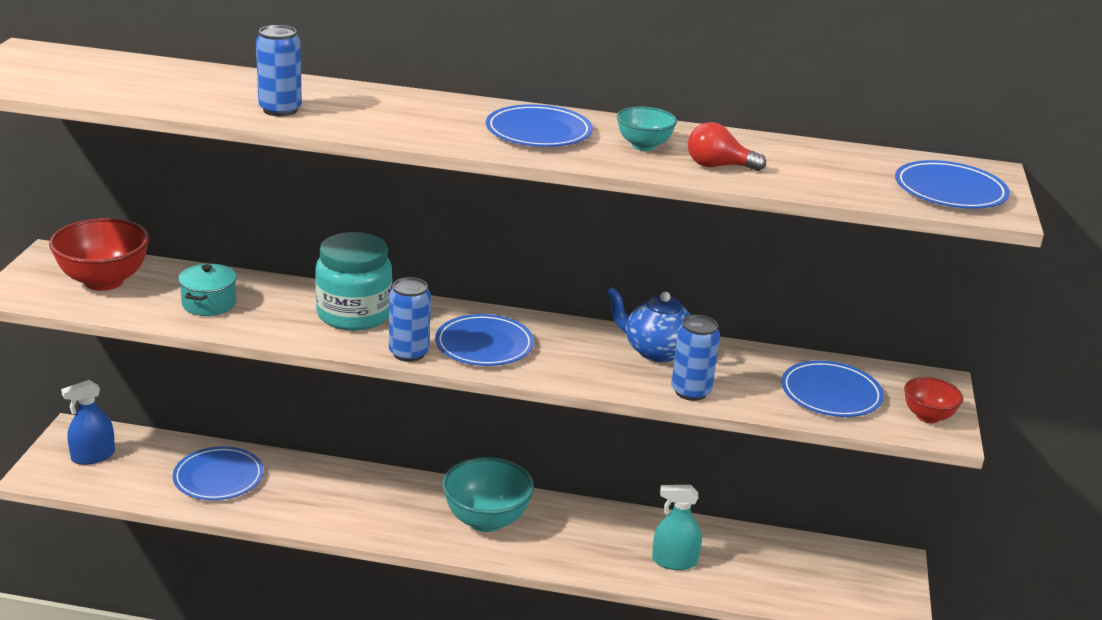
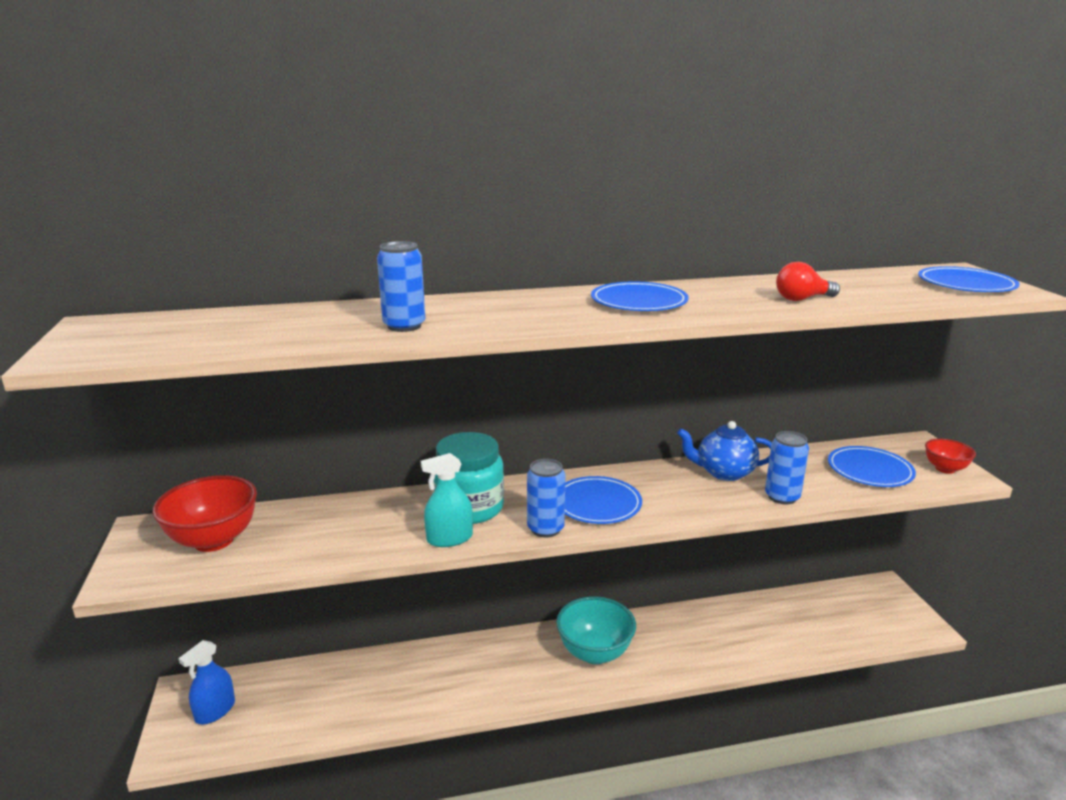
camera: 20 degrees left, 5 degrees down
blue plate [173,446,264,500] -> none
turquoise pot [178,264,237,316] -> none
turquoise bowl [617,106,677,151] -> none
turquoise spray bottle [652,485,702,570] -> turquoise spray bottle moved to [421,453,473,547]

